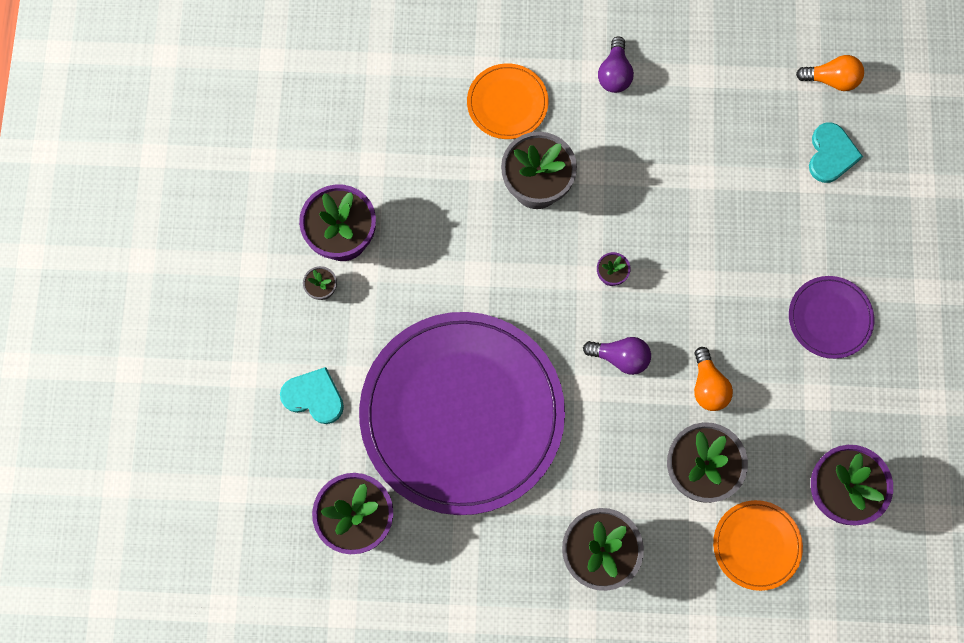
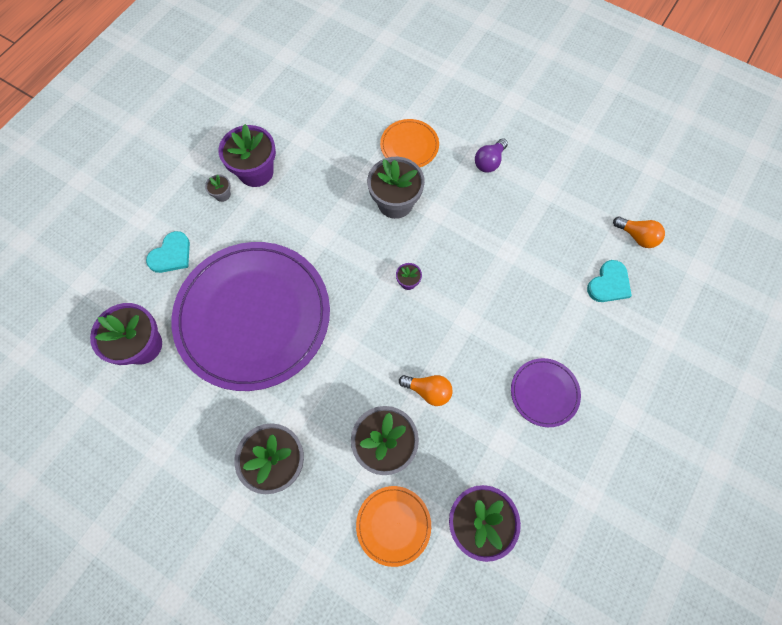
camera: 30 degrees right, 5 degrees down
turquoise heart [280,367,344,424] -> turquoise heart turned 75 degrees clockwise [146,231,190,273]
purple light bulb [583,337,651,375] -> none
orange light bulb [694,347,733,411] -> orange light bulb turned 90 degrees counterclockwise [399,375,453,406]

